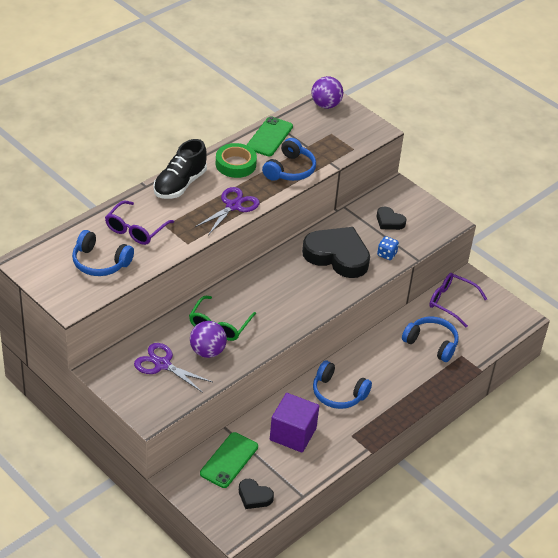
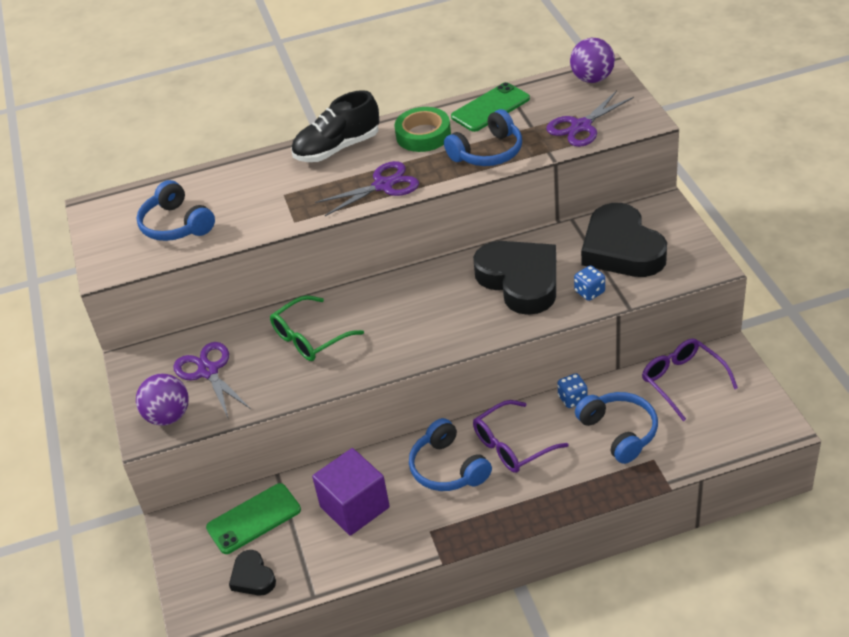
camera: 35 degrees right, 0 degrees up
purple glasses [105,200,174,245] -> purple glasses moved to [473,400,569,473]
purple ball [190,321,227,358] -> purple ball moved to [136,374,189,426]
black heart [377,206,406,230] -> black heart [581,203,667,277], size x2.10
none -> purple scissors [546,91,634,147]
none -> blue dice [557,373,588,408]

